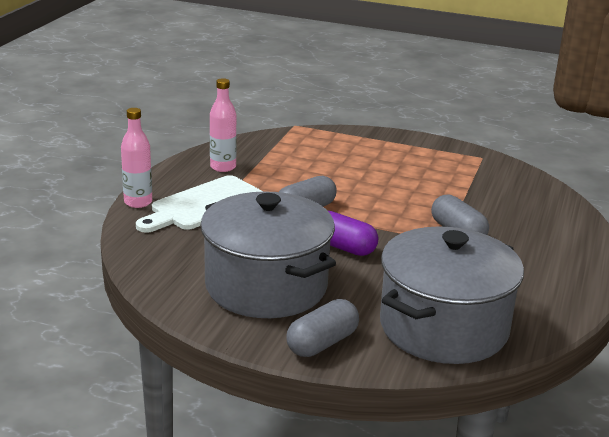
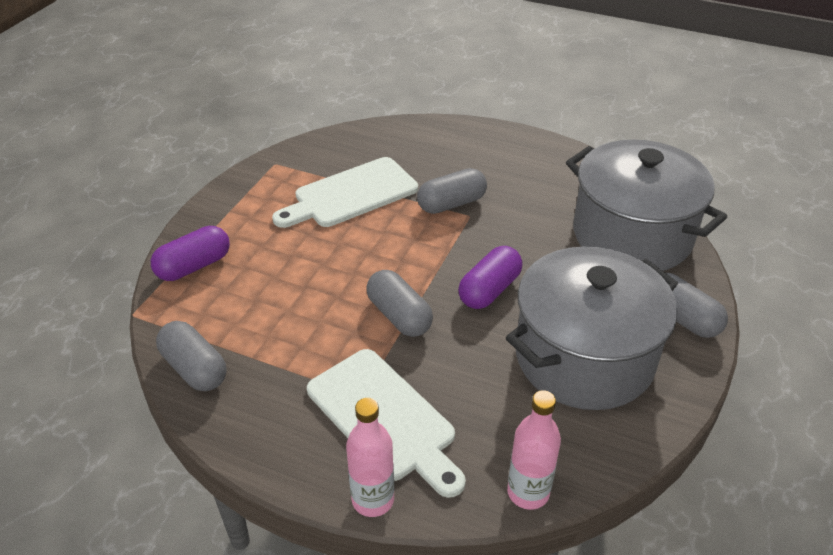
camera: 85 degrees left, 15 degrees up
pink bottle [210,78,237,172] -> pink bottle moved to [507,390,561,510]
none -> purple capsule [151,226,230,281]
none -> grey capsule [156,321,227,391]
none -> white cutting board [272,157,418,228]

